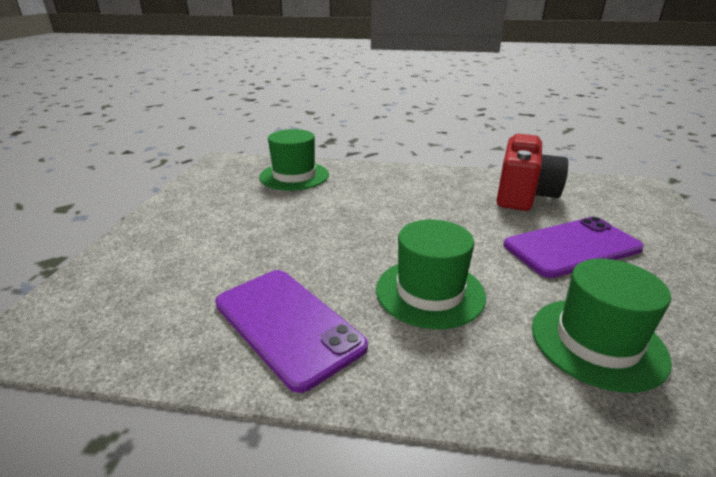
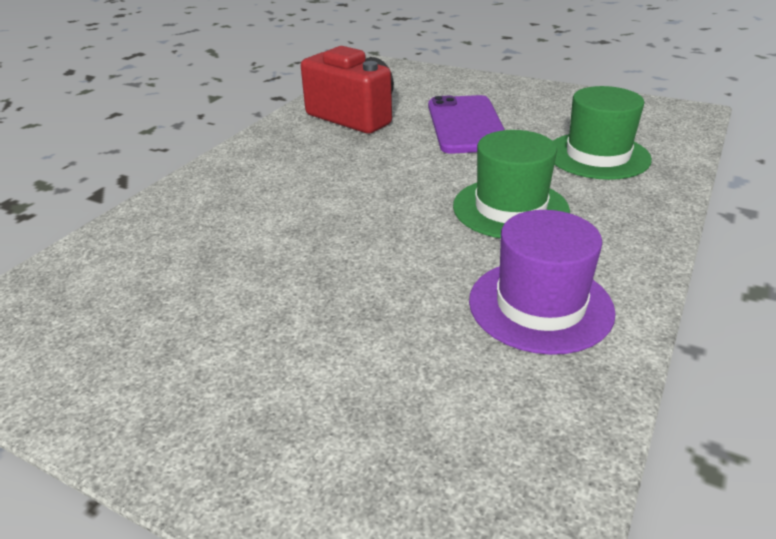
camera: 70 degrees left, 5 degrees up
purple phone [215,270,368,393] -> purple hat [469,210,616,355]
green hat [259,129,329,191] -> none

